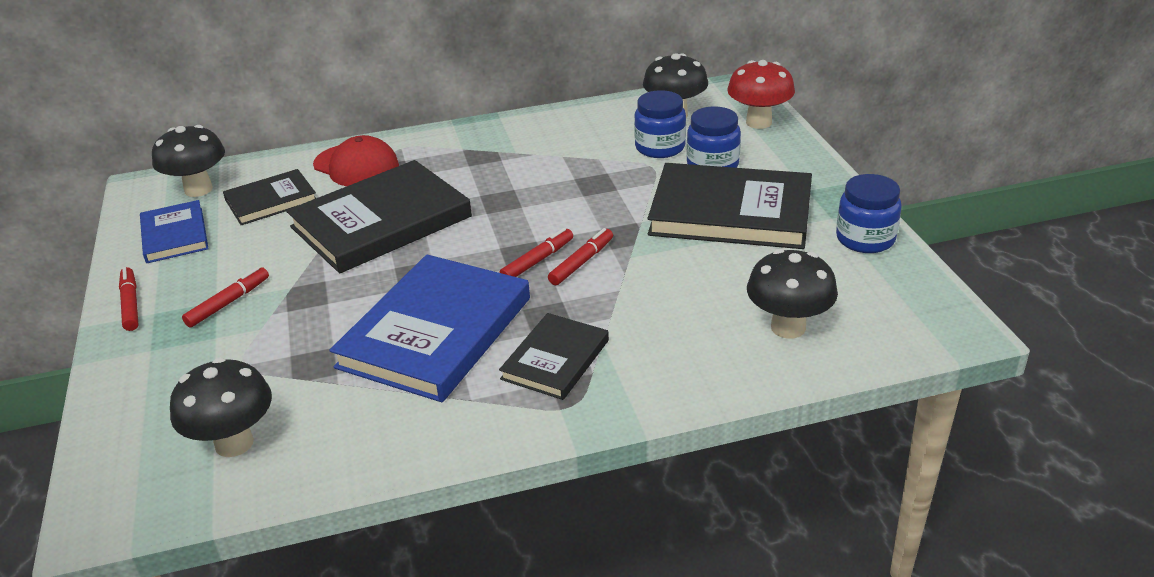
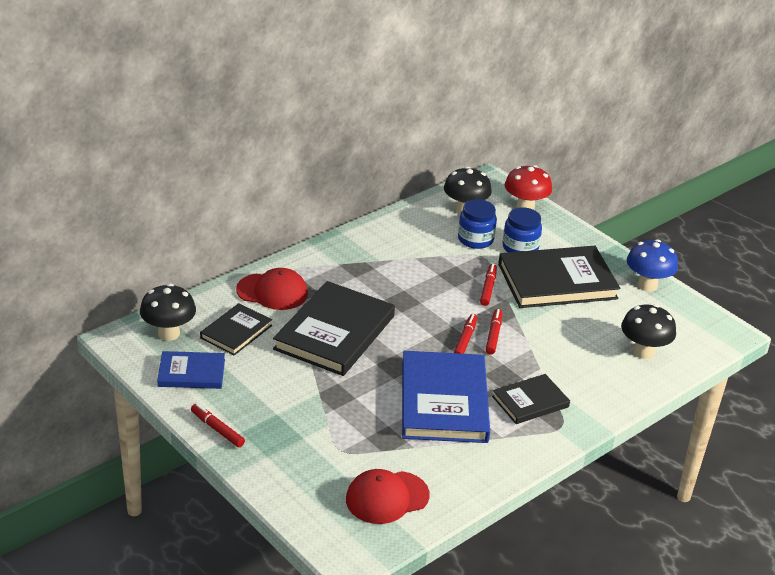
camera: 30 degrees left, 0 degrees up
blue book [140,200,209,263] -> blue book turned 45 degrees counterclockwise [157,351,225,389]
black mushroom [170,358,272,457] -> red cap [346,469,430,524]
red marker [182,267,269,328] -> red marker moved to [480,264,497,306]
black book [499,313,609,400] -> black book turned 60 degrees clockwise [492,374,570,424]
blue jar [836,174,902,253] -> blue mushroom [627,239,678,292]

